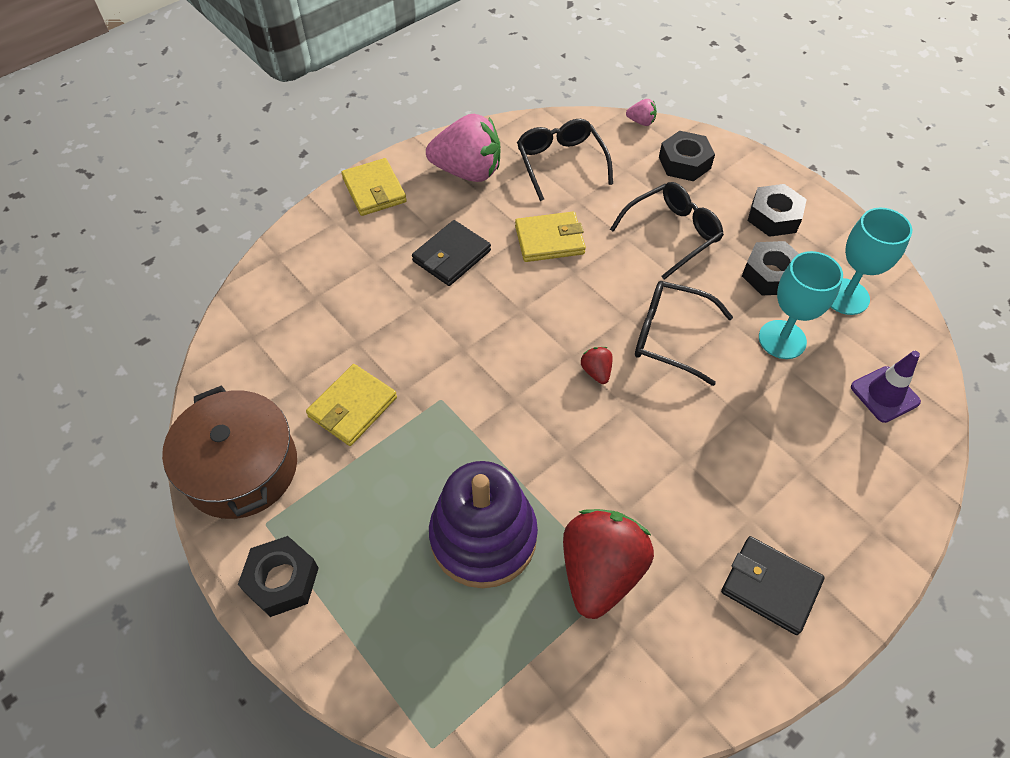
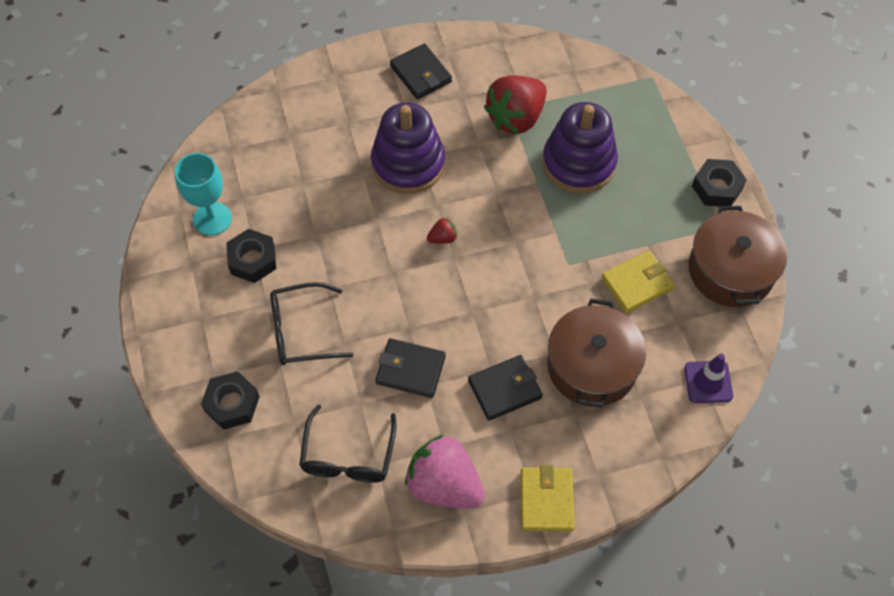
camera: 155 degrees left, 5 degrees up
yellow wallet [515,212,586,262] -> black wallet [375,338,446,398]
red strawberry [581,347,613,384] -> red strawberry turned 120 degrees counterclockwise [427,218,457,244]
pink strawberry [626,99,657,126] -> none
black glasses [635,281,733,386] -> none
black nut [747,184,807,237] -> none
turquoise goblet [759,251,843,359] -> none
purple traffic cone [851,351,921,423] -> purple traffic cone moved to [684,354,733,403]
none -> purple stacking toy [371,102,445,194]
none -> brown pot [547,299,646,408]

